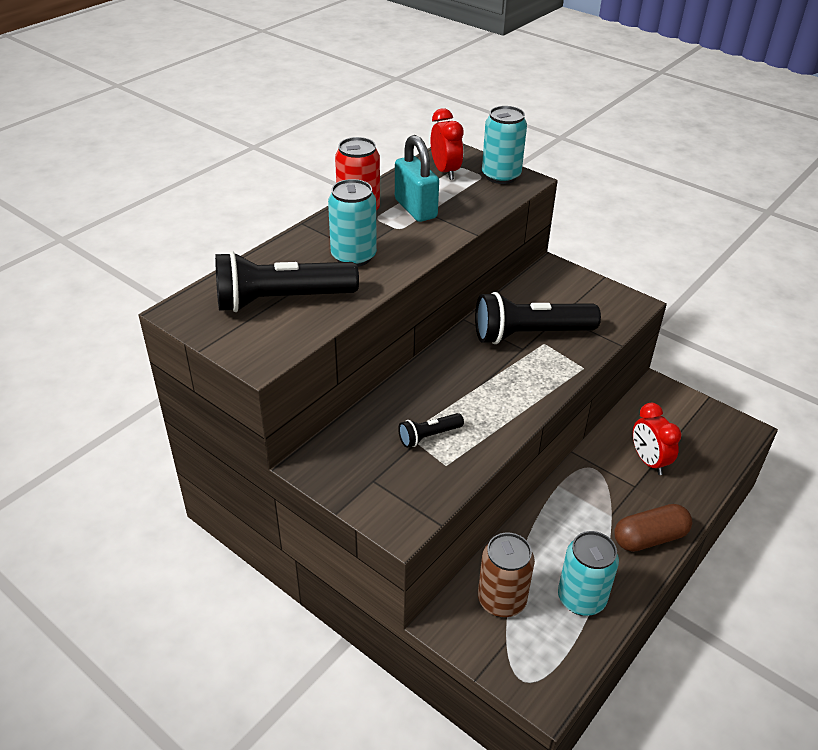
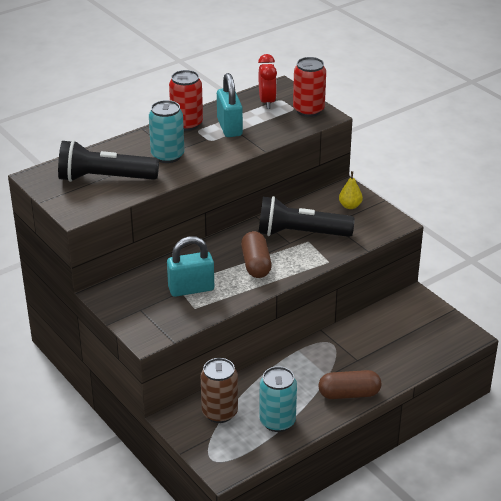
camera: 15 degrees right, 5 degrees down
black flashlight [398,413,464,448] -> turquoise padlock [167,236,214,297]
turquoise can [482,106,527,184] -> red can [293,57,326,117]
red clock [633,403,681,475] -> none
none -> brown capsule [241,231,272,278]
none -> yellow pear [339,171,363,209]

